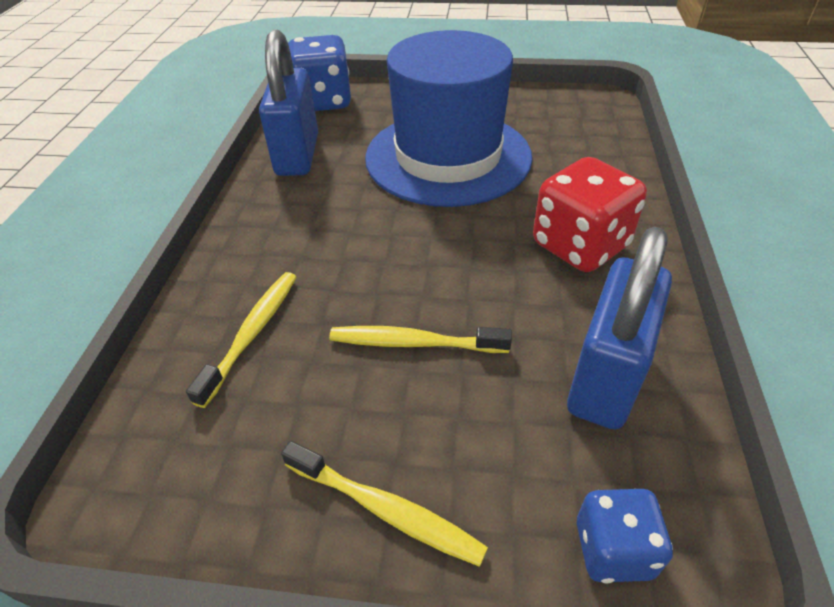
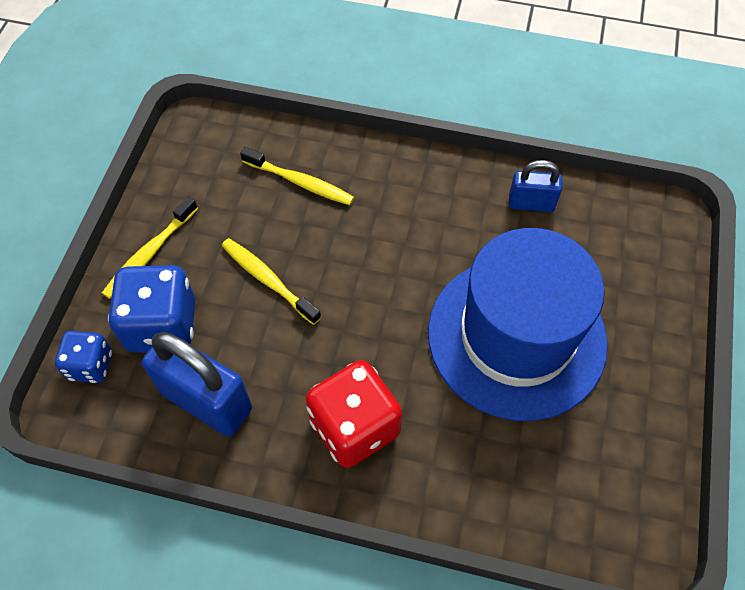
camera: 95 degrees right, 15 degrees up
blue padlock [259,29,318,176] -> blue padlock [509,160,562,212], size x0.57
blue dice [288,35,351,111] -> blue dice moved to [108,265,195,353]
yellow toothbrush [329,326,512,353] -> yellow toothbrush turned 60 degrees counterclockwise [222,238,321,325]

